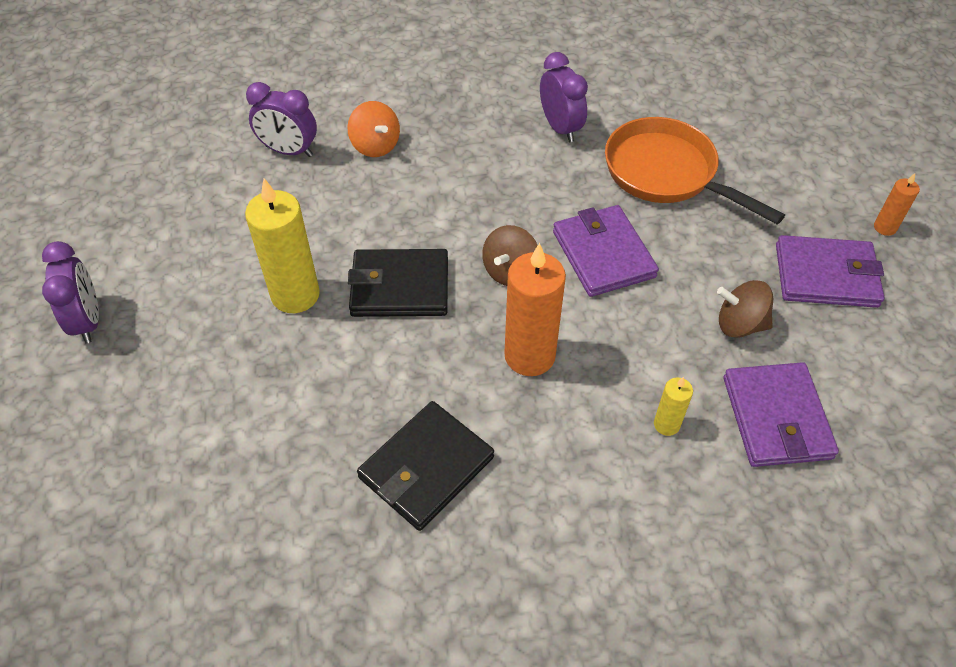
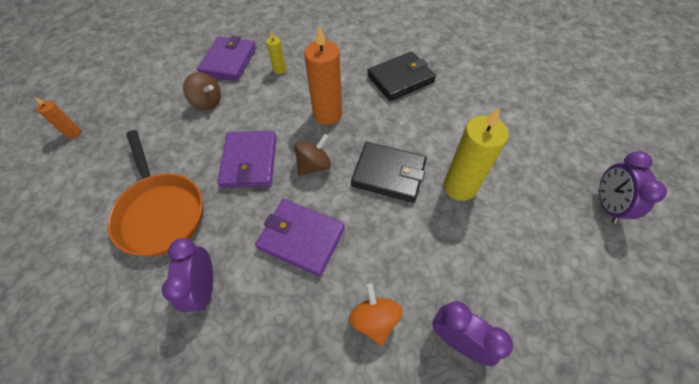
camera: 160 degrees left, 5 degrees up
purple wallet [776,235,884,308] -> purple wallet moved to [255,199,345,276]

